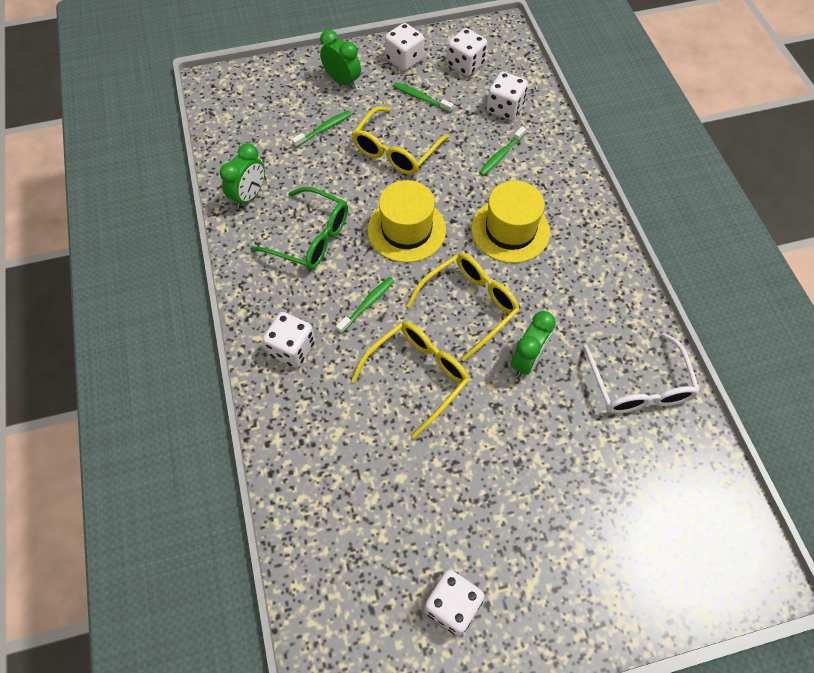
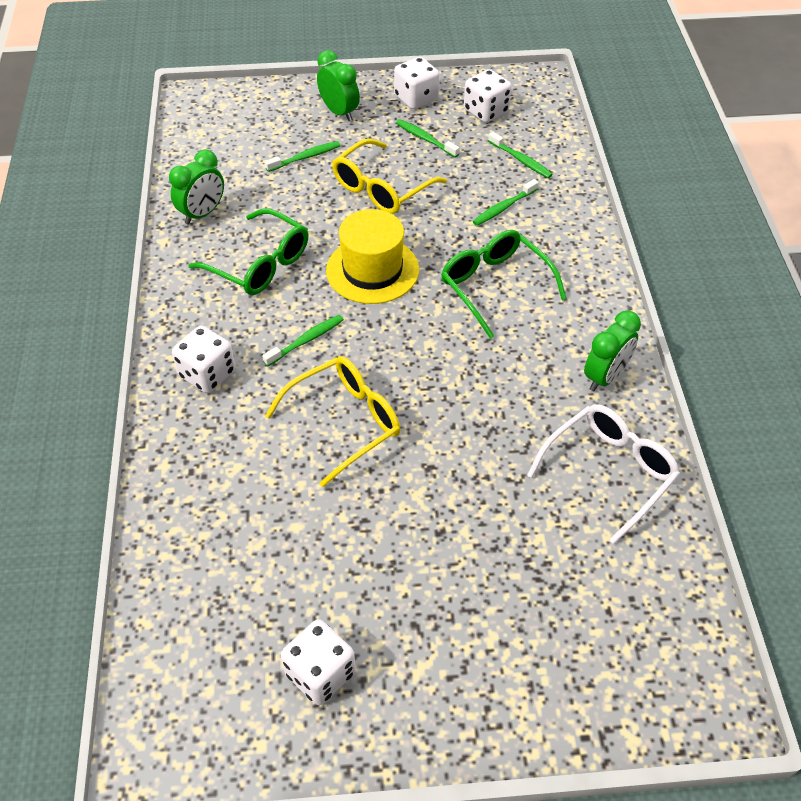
camera: 10 degrees right, 10 degrees down
yellow glasses [406,253,520,361] -> none
yellow hat [471,181,550,263] -> green glasses [441,230,567,339]
white dice [487,72,528,120] -> green toothbrush [488,132,553,178]
green clock [511,311,556,377] -> green clock moved to [584,311,641,391]
white glasses [583,333,700,414] -> white glasses turned 135 degrees counterclockwise [527,404,680,544]

